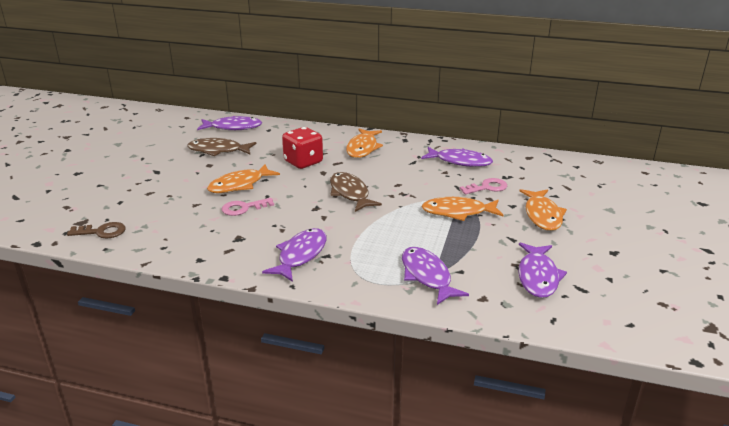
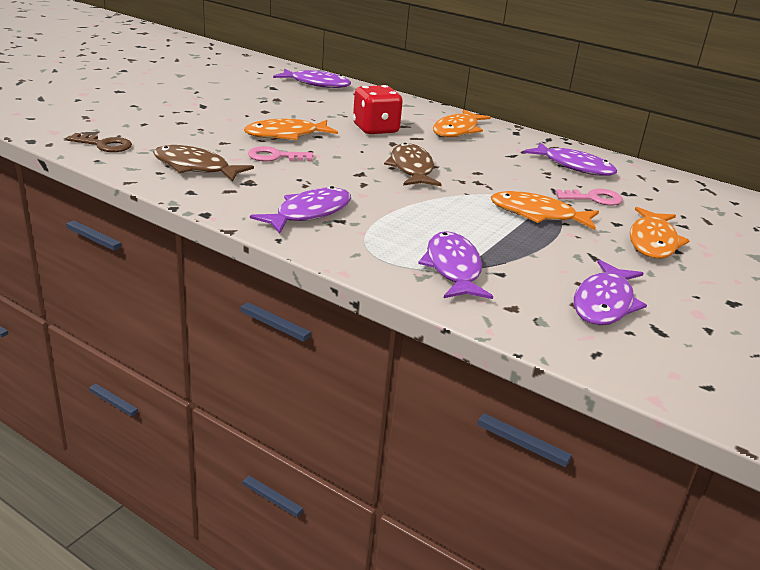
camera: 15 degrees right, 0 degrees up
brown fish [187,138,256,156] -> brown fish moved to [153,145,254,182]

